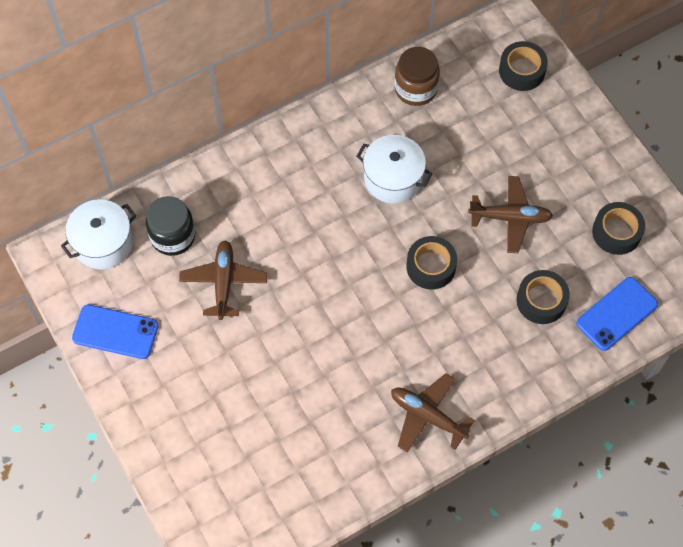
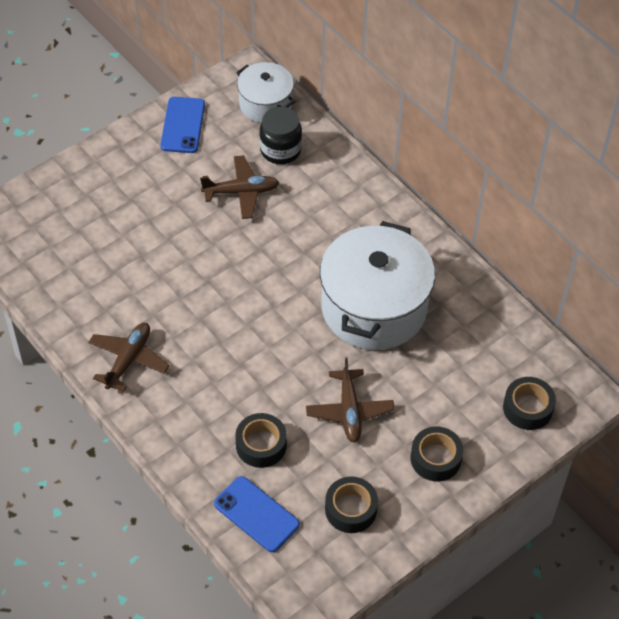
camera: 80 degrees right, 10 degrees down
white pot [356,135,432,203] -> white pot [320,221,435,350], size x1.82
brown jar [394,47,440,106] -> none
black tape [406,236,457,290] -> black tape moved to [410,427,463,481]

